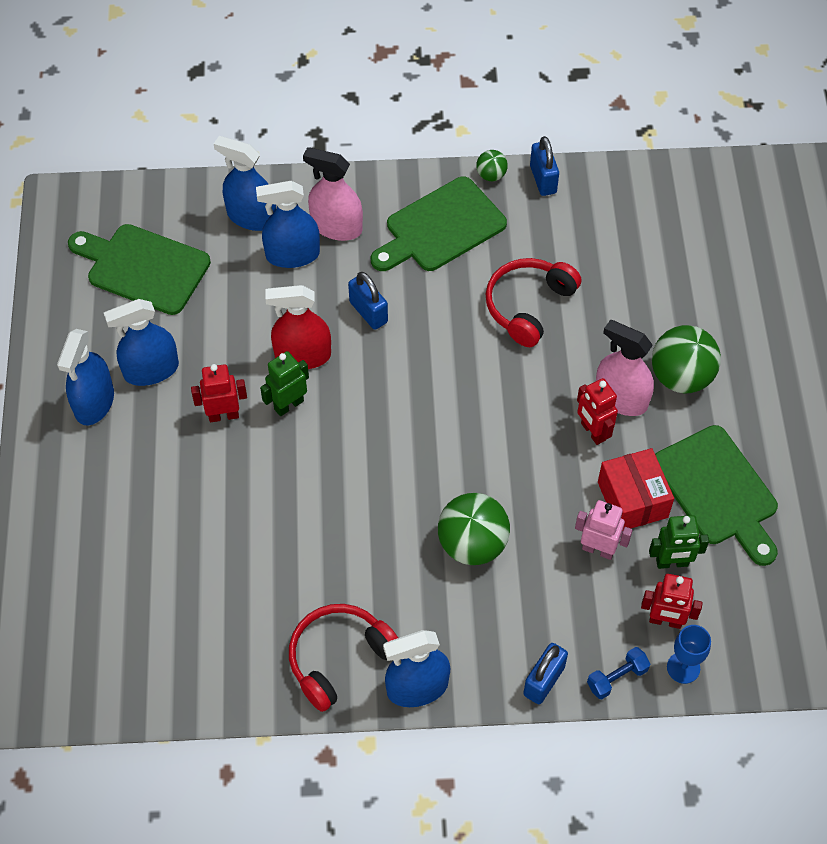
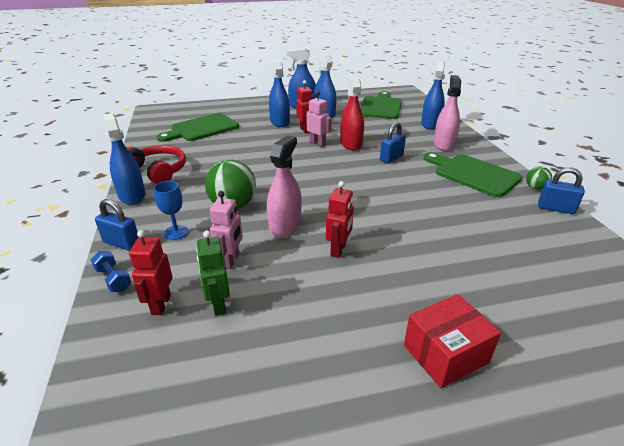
camera: 80 degrees right, 25 degrees down
blue spray bottle [256,181,320,268] -> blue spray bottle moved to [269,59,290,127]
green robot [260,351,309,416] -> pink robot [306,91,332,147]
red headphones [485,258,581,347] -> none
blue padlock [530,136,559,196] -> blue padlock turned 45 degrees clockwise [538,167,585,214]
red robot [577,378,618,445] -> red robot turned 150 degrees clockwise [326,181,354,258]
pink spray bottle [596,320,654,416] -> pink spray bottle moved to [267,135,301,237]
red box [598,448,674,530] -> red box moved to [404,294,501,388]
green ball [652,325,721,393] -> none
green cutting board [655,425,778,566] -> green cutting board moved to [157,113,239,142]
blue goblet [667,625,711,684] -> blue goblet moved to [154,181,189,240]

